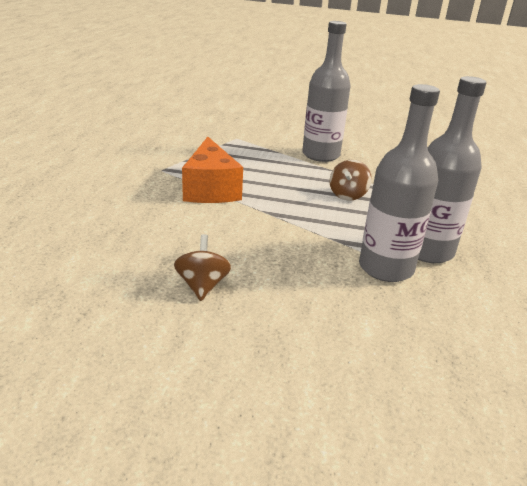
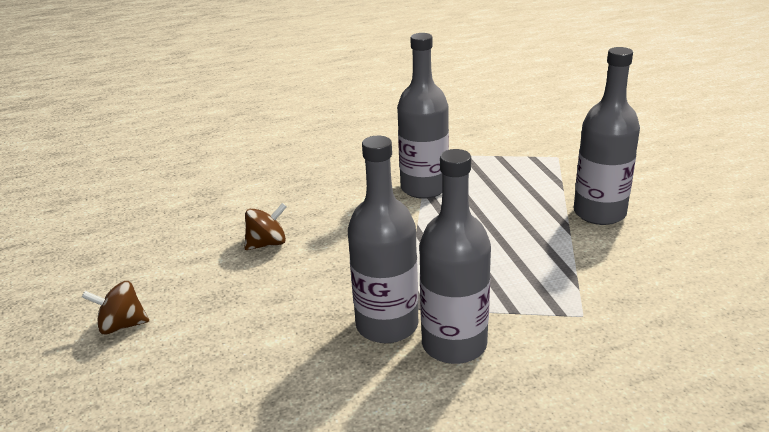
camera: 65 degrees right, 0 degrees up
orange cheese [182,137,243,203] -> grey bottle [397,33,449,199]
brown spinning top [330,160,372,201] -> brown spinning top moved to [82,281,149,334]

